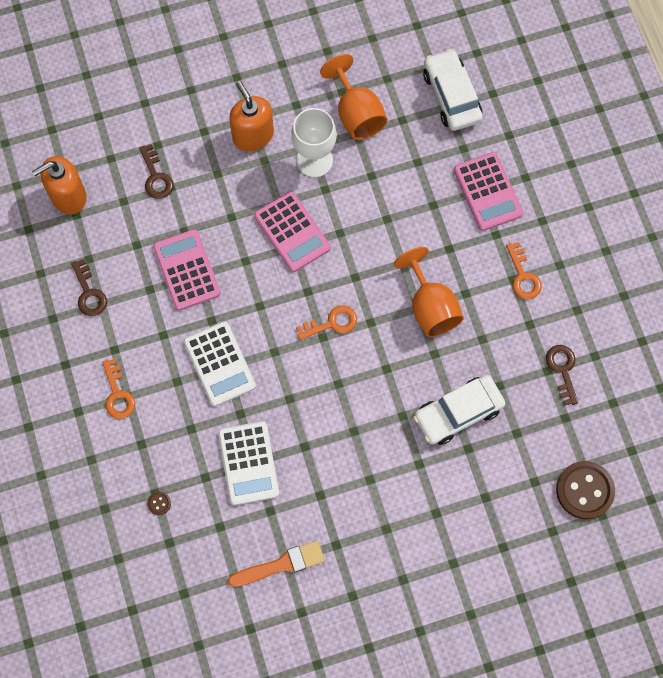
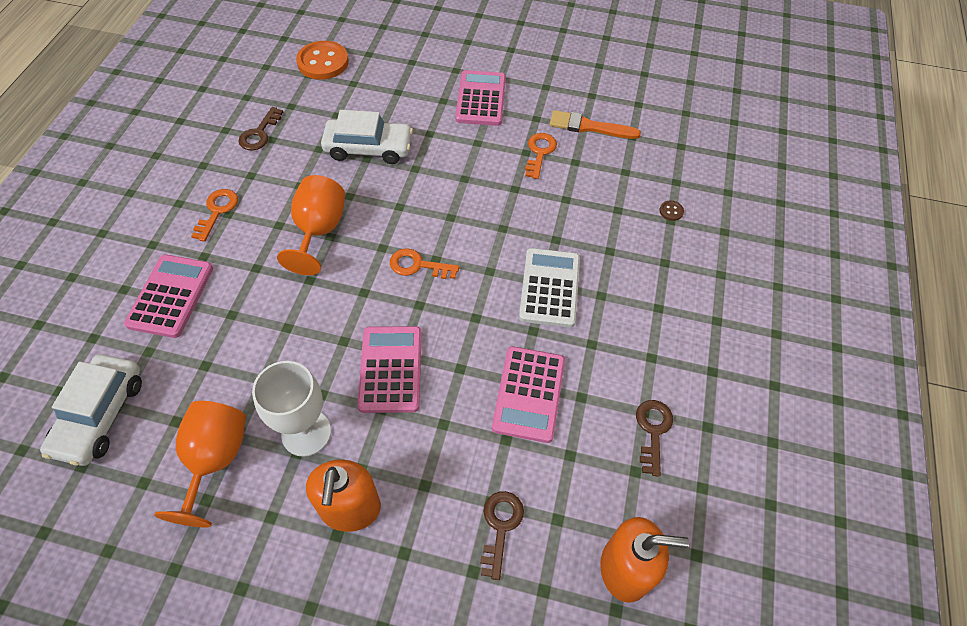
camera: 150 degrees left, 15 degrees down
orange key [102,359,135,419] -> orange key moved to [525,133,557,179]
white calculator [218,421,279,505] -> none
brown button [556,461,615,520] -> orange button [296,41,349,80]
none -> pink calculator [455,70,506,126]

